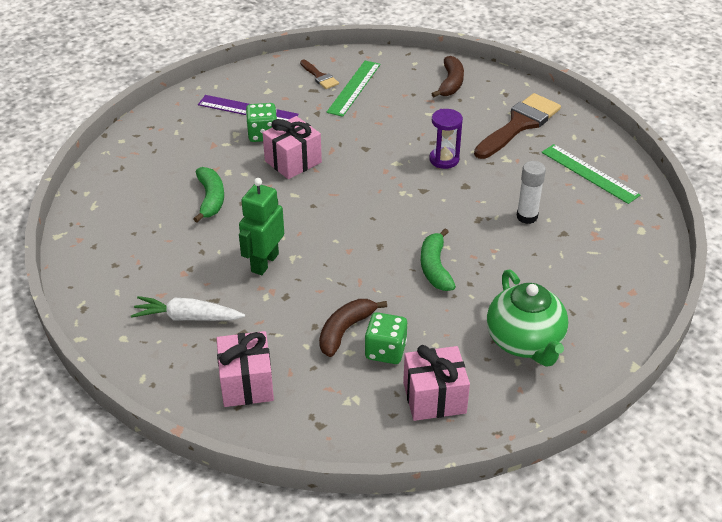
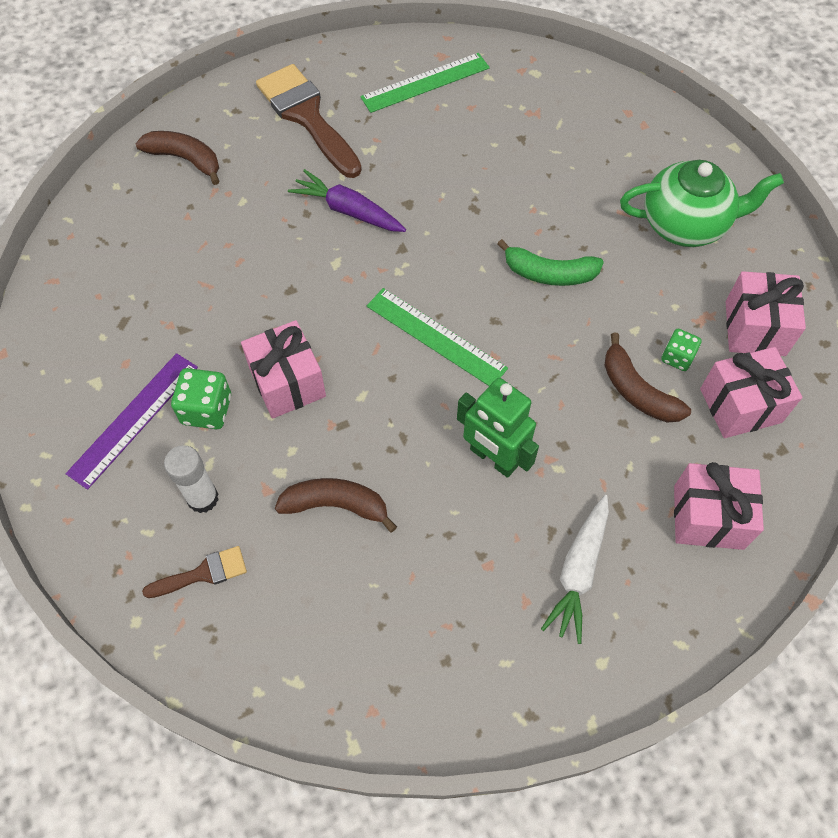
camera: 75 degrees left, 20 degrees up
green banana [194,167,224,222] -> brown banana [275,478,397,532]
brown brush [300,60,339,89] -> brown brush moved to [142,546,247,598]
green ruler [326,60,380,117] -> green ruler moved to [367,288,508,386]
green dice [365,312,407,364] -> green dice [661,329,702,371], size x0.65
purple hourglass [429,109,463,169] -> purple carrot [288,169,406,232]
white glue stick [516,161,546,224] -> white glue stick moved to [164,445,219,513]
none -> pink gift [700,347,802,438]

